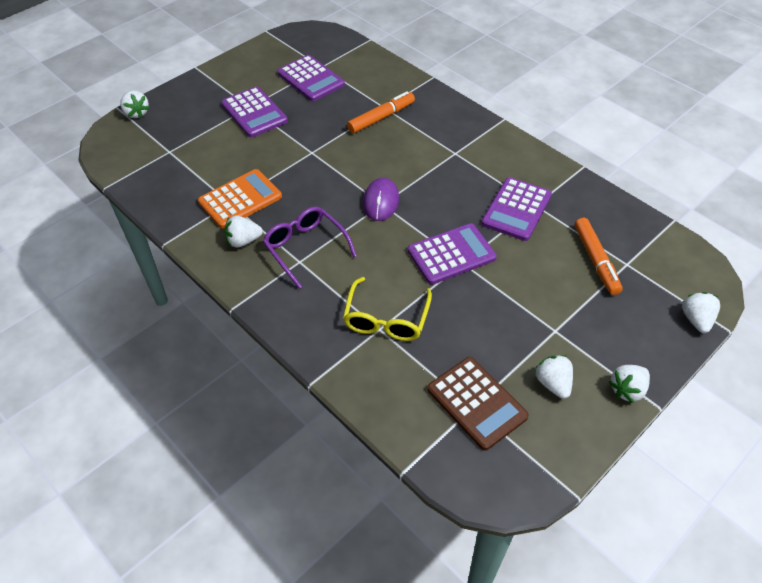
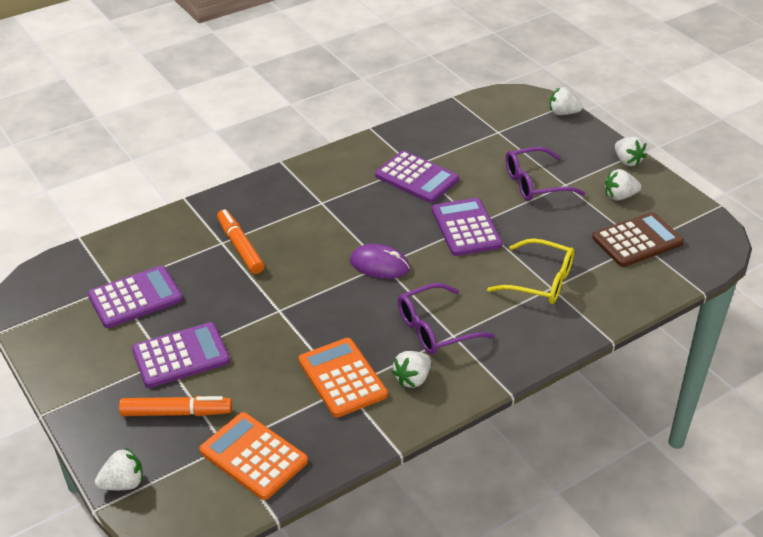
camera: 80 degrees left, 10 degrees down
white strawberry [224,216,263,248] -> white strawberry turned 45 degrees clockwise [392,351,431,388]
orange marker [575,218,623,295] -> orange marker moved to [119,396,232,416]
none -> orange calculator [199,412,308,500]
none -> purple glasses [505,147,585,201]

